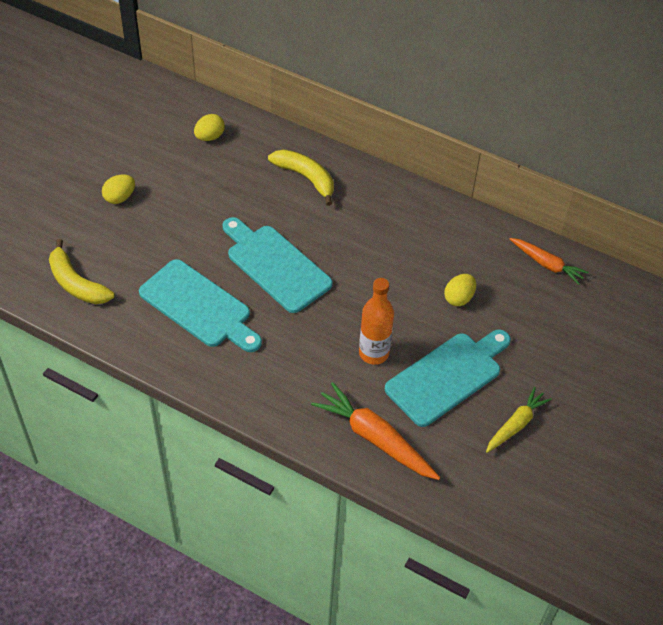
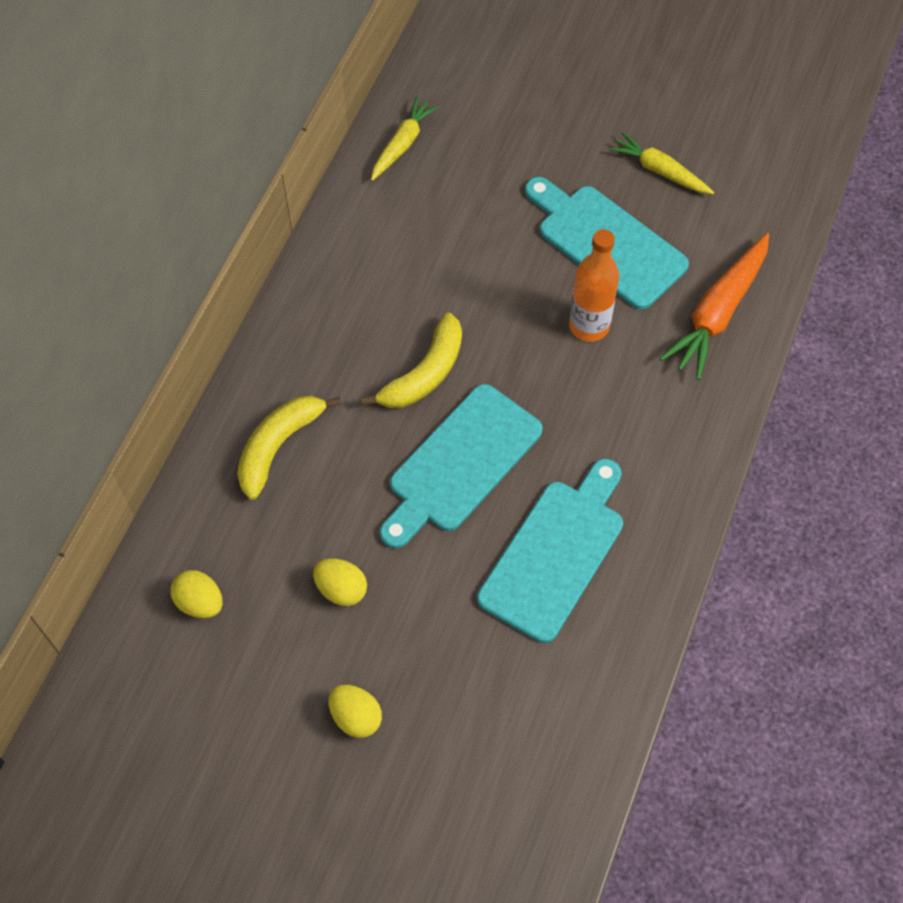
camera: 95 degrees left, 10 degrees up
yellow banana [49,239,114,304] -> yellow banana moved to [360,312,462,408]
yellow egg [444,274,476,306] -> yellow egg moved to [313,558,367,606]
orange carrot [510,238,588,285] -> yellow carrot [371,96,439,181]

